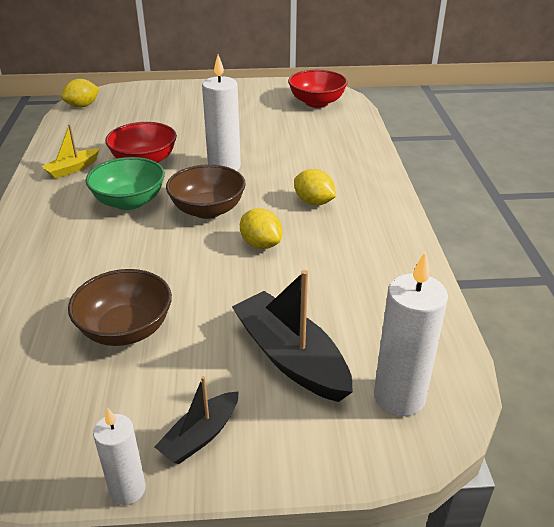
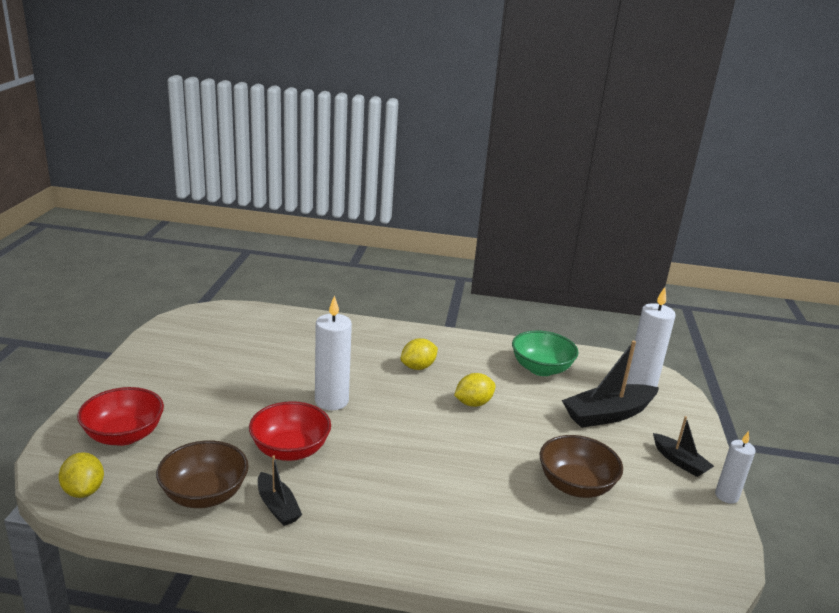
camera: 80 degrees left, 10 degrees down
yellow boat [41,124,100,179] -> black boat [258,455,302,526]
green bowl [86,157,165,210] -> green bowl moved to [512,331,578,376]
brown bowl [166,164,246,219] -> brown bowl moved to [156,440,249,508]
red bowl [288,70,348,108] -> red bowl moved to [77,387,164,446]

